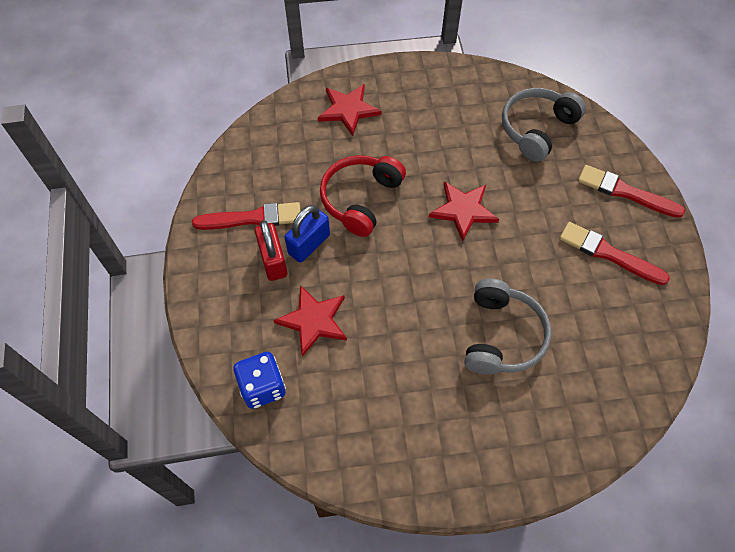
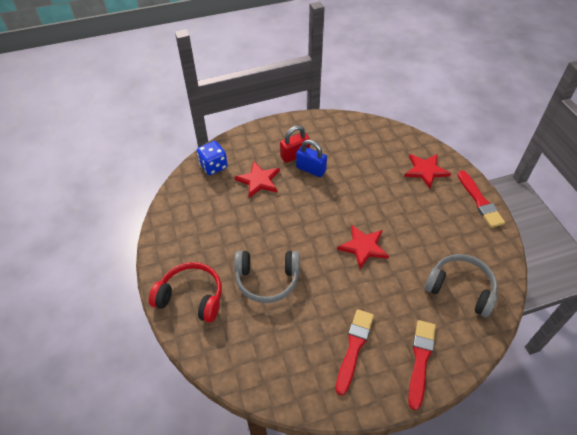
camera: 80 degrees right, 10 degrees down
red brush [192,202,301,230] -> red brush moved to [458,170,505,228]
red headphones [320,155,406,237] -> red headphones moved to [149,262,222,323]

